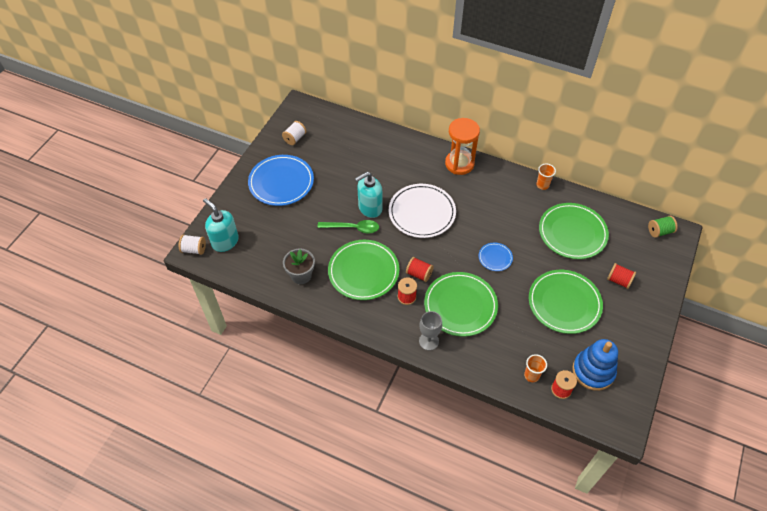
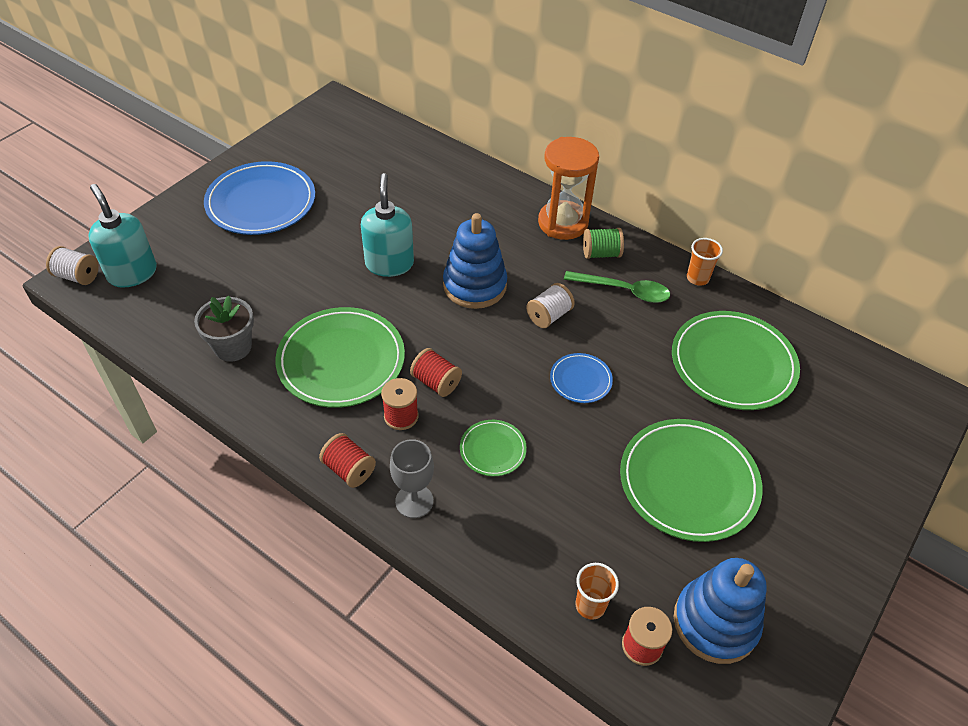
camera: 10 degrees right, 5 degrees down
white spool [282,121,306,145] -> white spool moved to [526,283,575,328]
green spoon [317,220,379,233] -> green spoon moved to [564,271,670,303]
turquoise soap dispenser [355,172,382,218] -> turquoise soap dispenser turned 105 degrees clockwise [361,173,414,277]
white plate [389,184,456,238] -> blue stacking toy [443,213,507,309]
green plate [424,272,498,337] -> green plate [460,420,527,476], size x0.49
red spool [607,263,636,289] -> red spool moved to [319,433,376,488]
green spool [648,216,678,238] -> green spool moved to [583,228,624,259]

